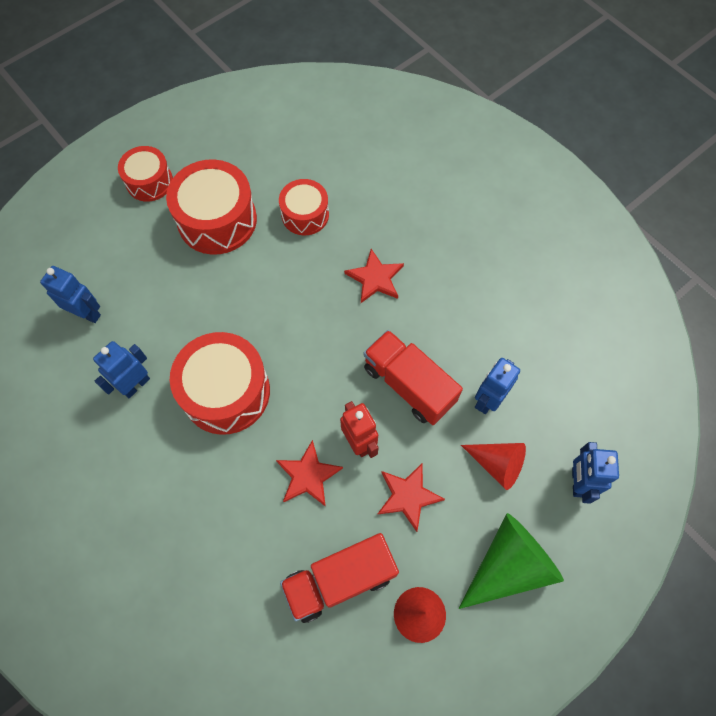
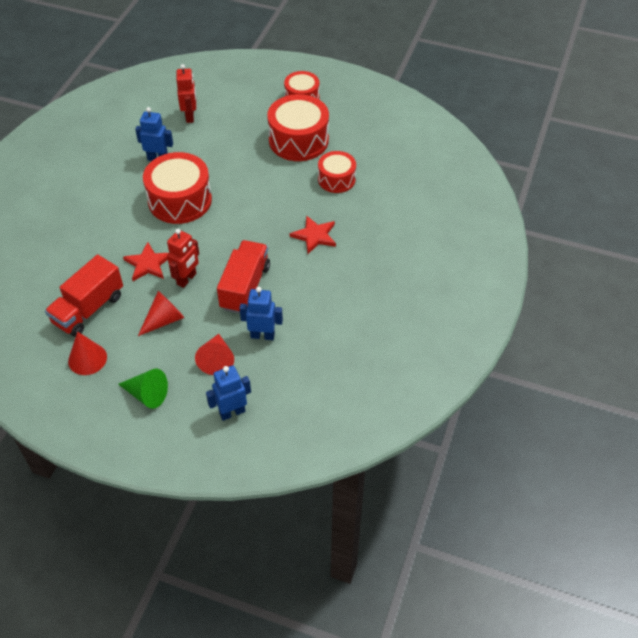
camera: 60 degrees right, 15 degrees down
blue robot [40,266,101,323] -> red robot [176,64,196,123]
red truck [280,533,399,623] -> red truck turned 90 degrees counterclockwise [45,255,123,337]
red star [377,463,445,532] -> red cone [138,291,184,336]
green cone [459,513,564,609] -> green cone [118,369,168,409], size x0.64

